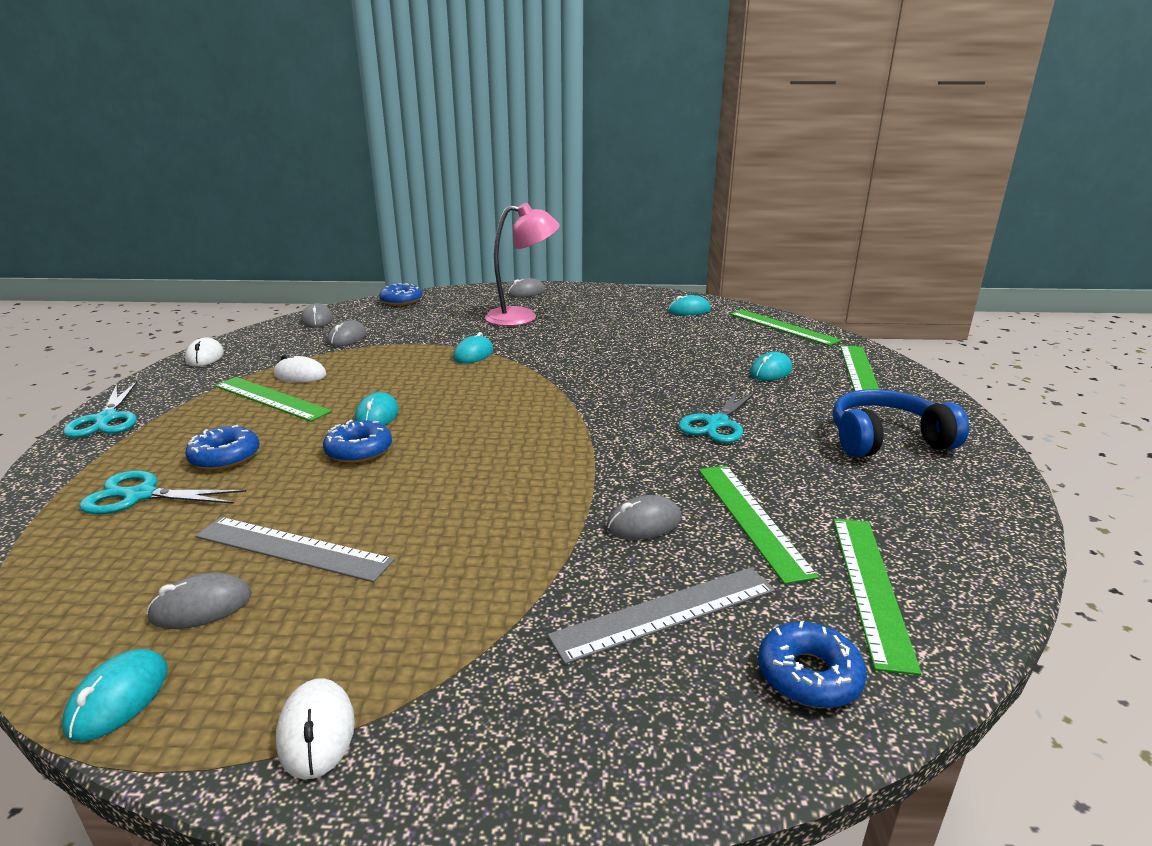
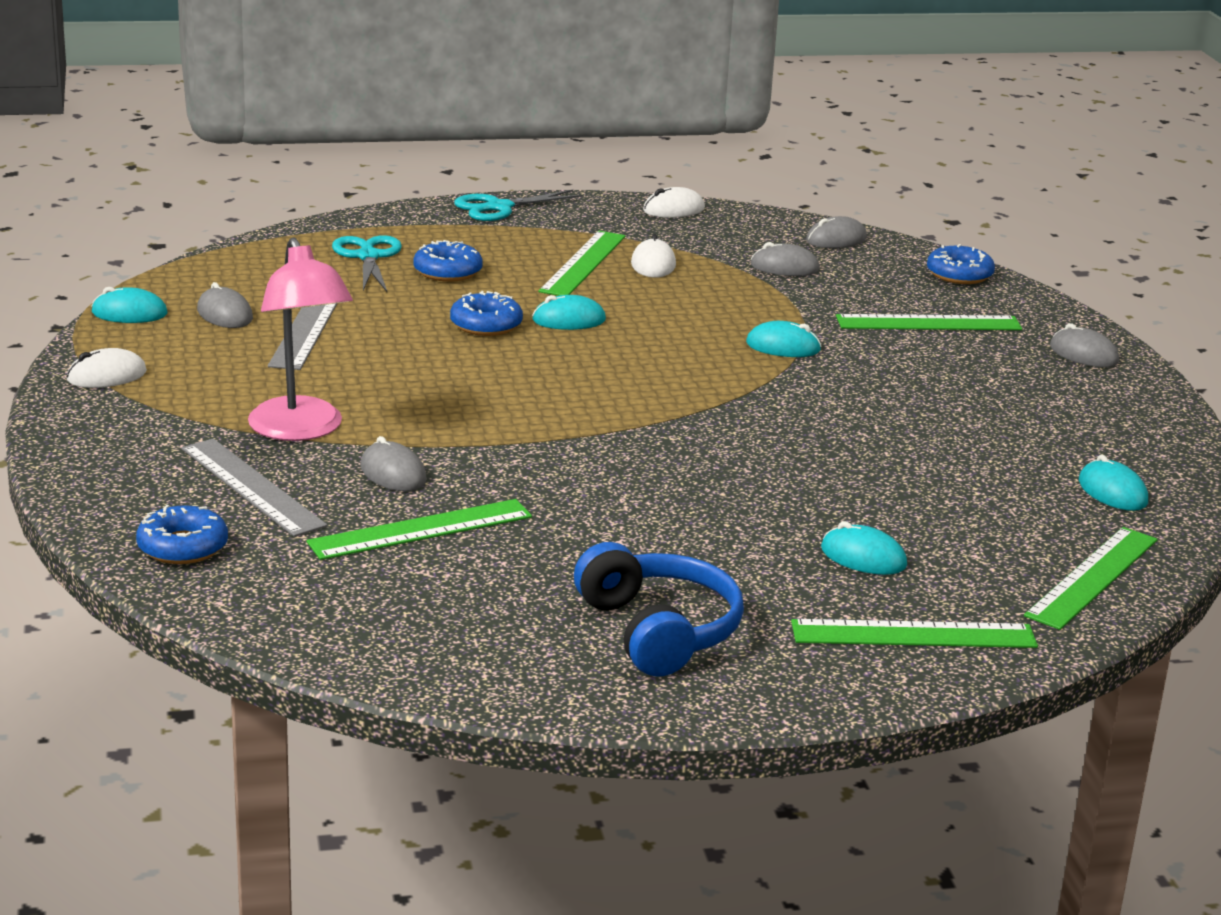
camera: 75 degrees right, 0 degrees up
pink lamp [485,203,560,326] -> pink lamp moved to [248,237,353,441]
turquoise scissors [679,389,757,443] -> none
green ruler [833,519,922,675] -> green ruler moved to [836,314,1022,330]

